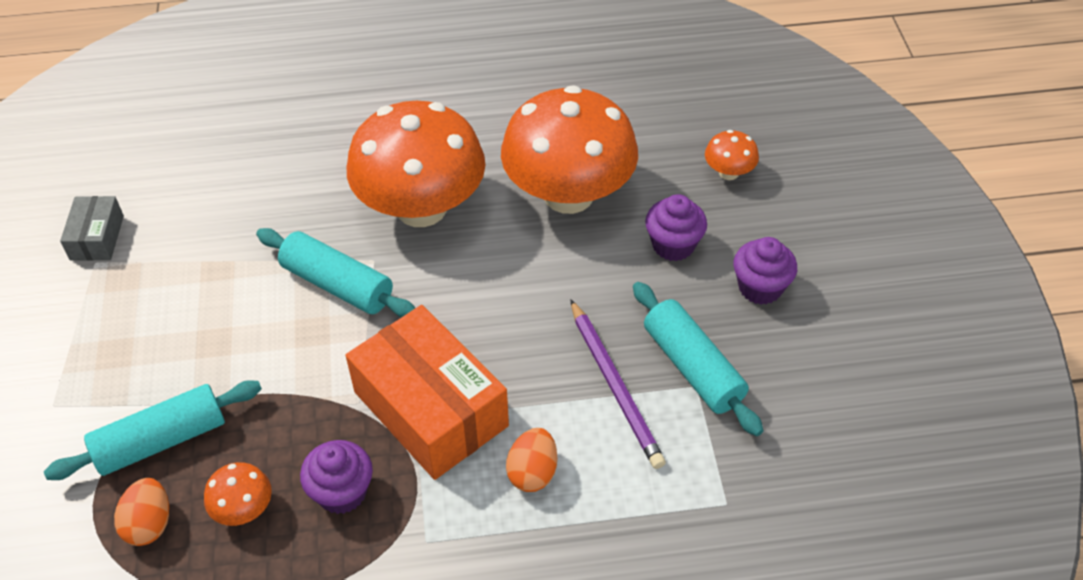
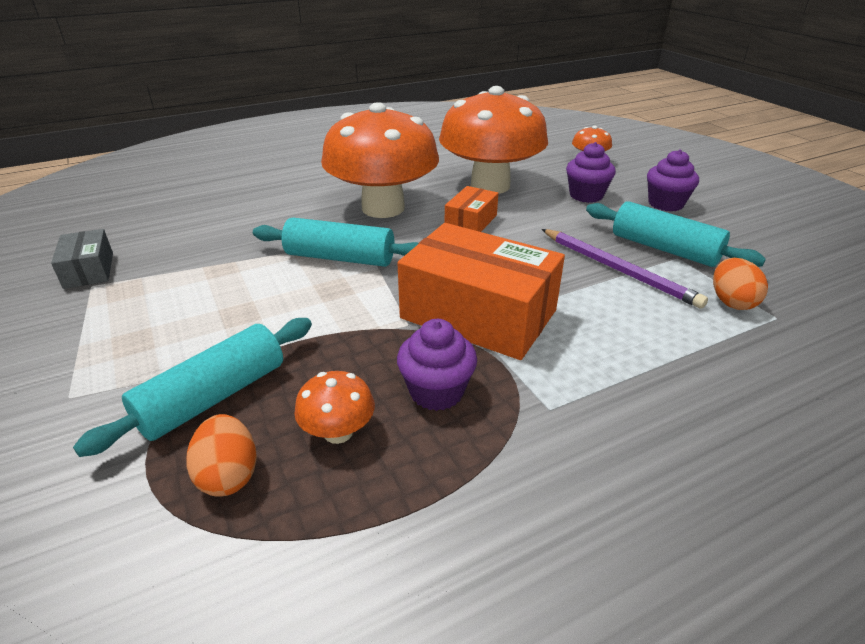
camera: 20 degrees left, 15 degrees down
orange egg [506,428,557,492] -> orange egg moved to [713,258,768,310]
none -> orange box [445,186,498,232]

